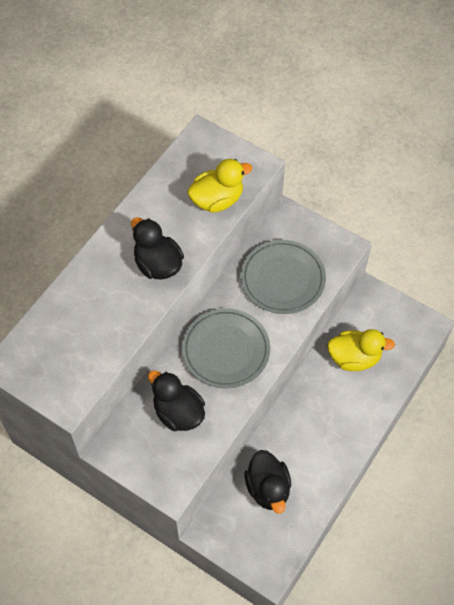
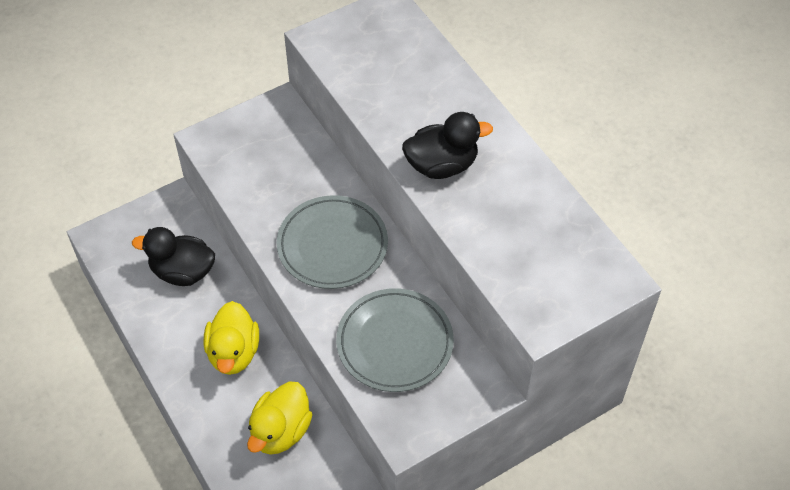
camera: 115 degrees right, 5 degrees down
black duck [148,370,205,431] -> none
yellow duck [187,159,252,213] -> yellow duck moved to [204,301,259,375]

